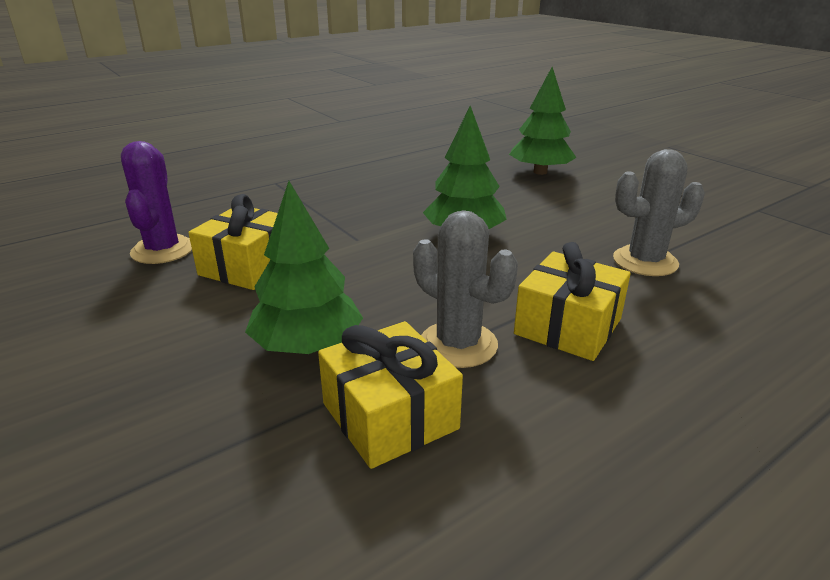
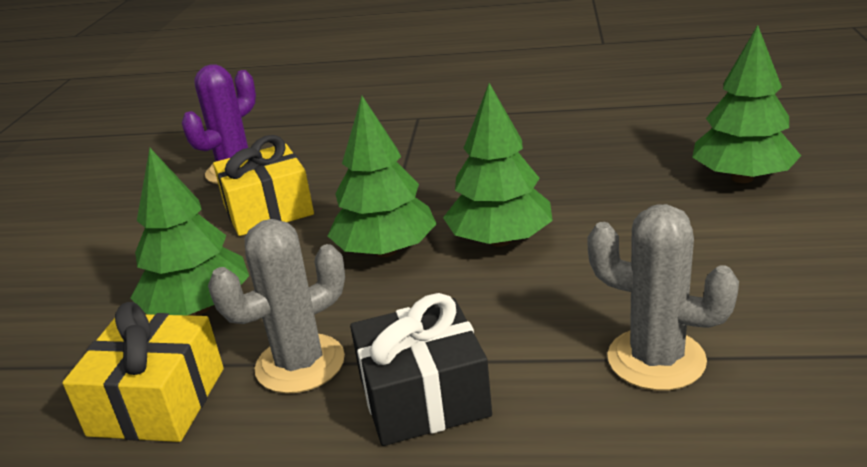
camera: 45 degrees right, 0 degrees up
grey cactus [413,210,518,368] -> grey cactus turned 60 degrees clockwise [208,219,345,394]
yellow gift [514,242,631,361] -> black gift [350,293,492,446]
none -> green tree [328,96,437,257]

